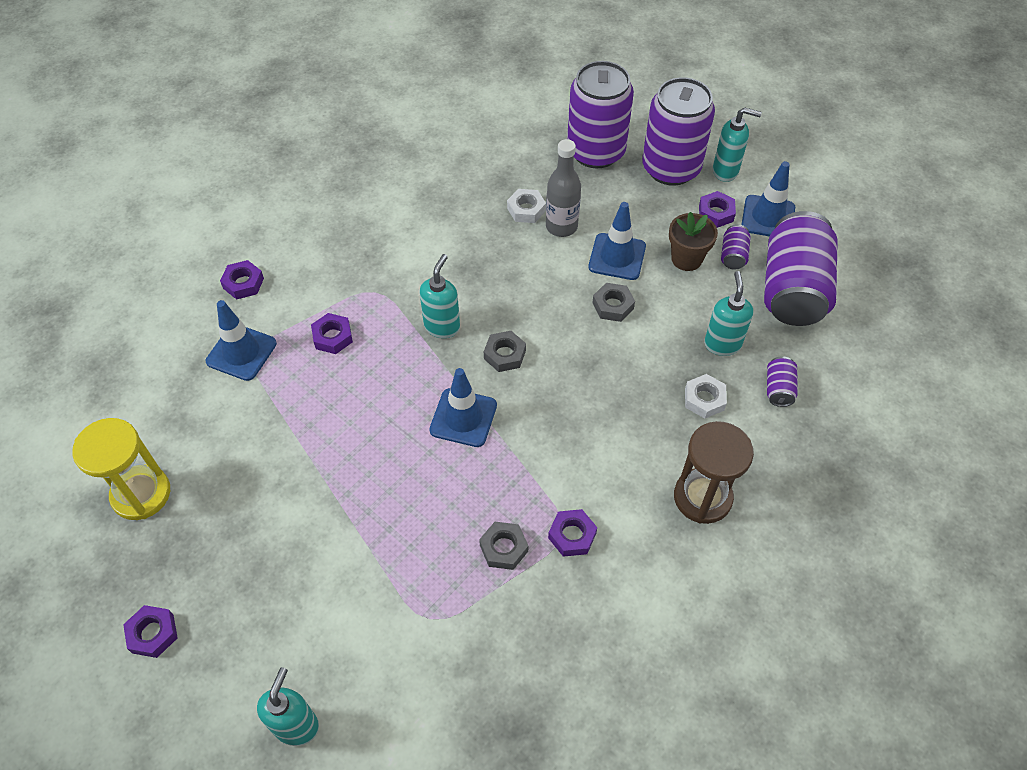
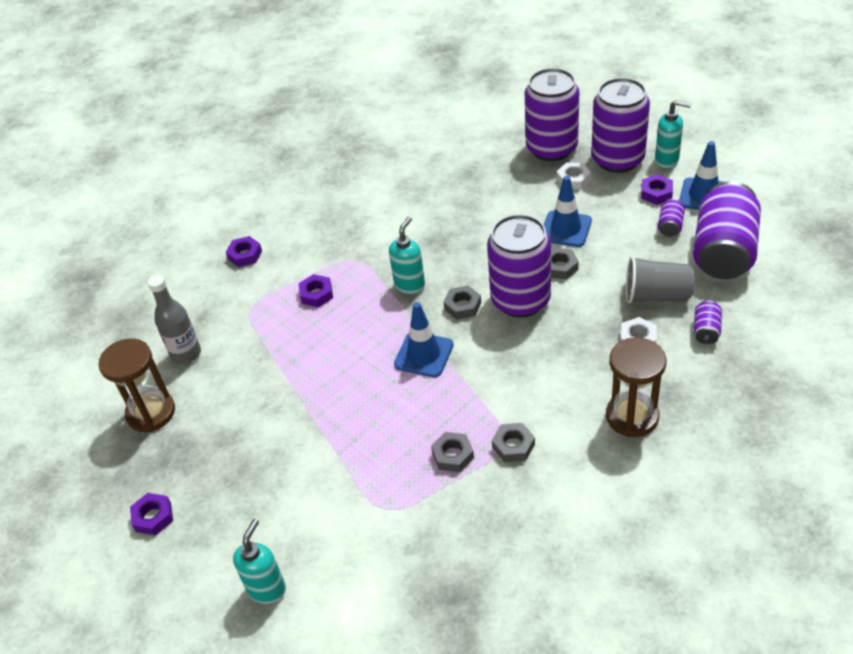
camera: 10 degrees right, 10 degrees down
yellow hourglass [72,418,170,520] -> brown hourglass [98,338,175,432]
blue traffic cone [206,300,277,381] -> none
white nut [507,189,546,223] -> white nut moved to [557,162,591,190]
grey bottle [546,139,581,237] -> grey bottle moved to [148,275,201,364]
purple nut [548,509,597,557] -> grey nut [492,423,535,462]
brown flower pot [669,212,718,271] -> none
turquoise soap dispenser [704,271,753,356] -> grey cup [626,256,694,303]
none -> purple can [487,214,551,317]

